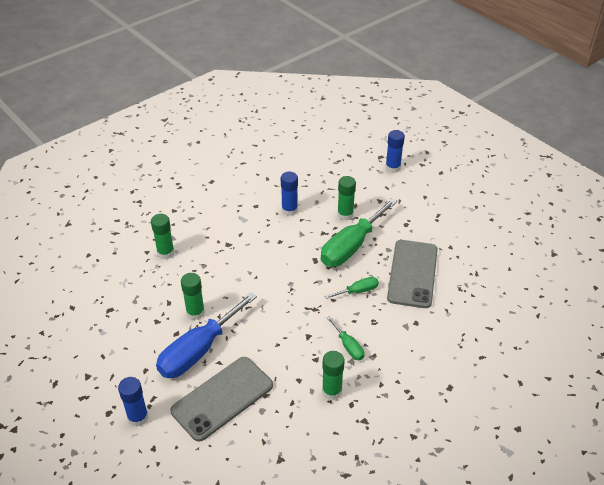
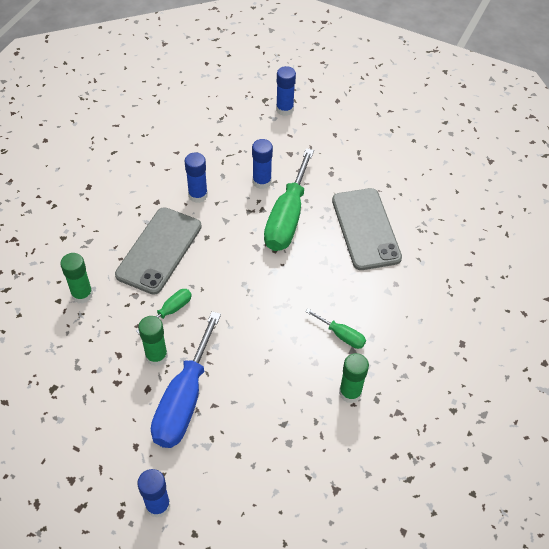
camera: 25 degrees left, 10 degrees up
grey phone [171,357,273,442] -> grey phone moved to [115,207,202,295]
green screwdriver [325,277,379,299] -> green screwdriver moved to [136,289,192,334]
green glue stick [337,176,356,220] -> blue glue stick [252,139,273,189]

